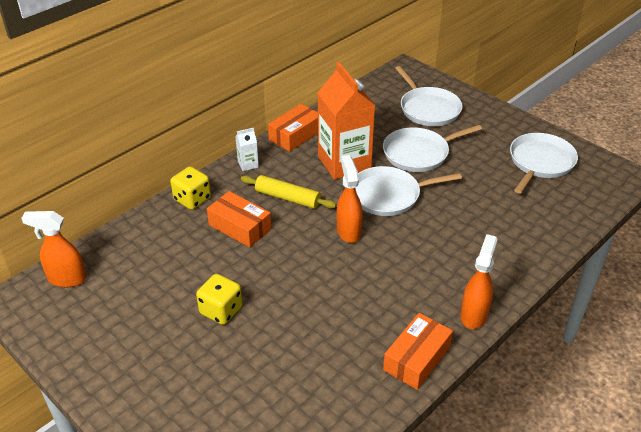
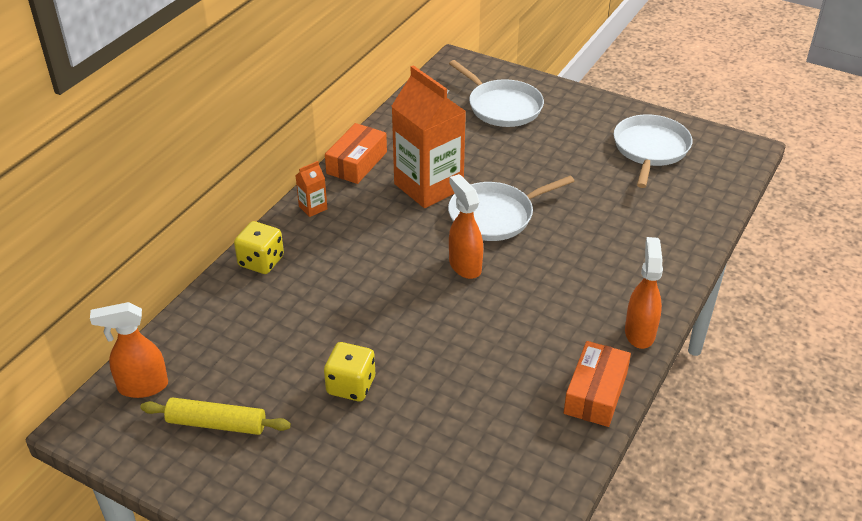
camera: 15 degrees left, 0 degrees up
orange box [207,191,271,248] -> none
white carton [235,128,259,171] -> orange carton [295,161,327,217]
yellow rolling pin [241,175,336,209] -> yellow rolling pin moved to [140,397,291,435]
white pan [383,125,482,172] -> none

